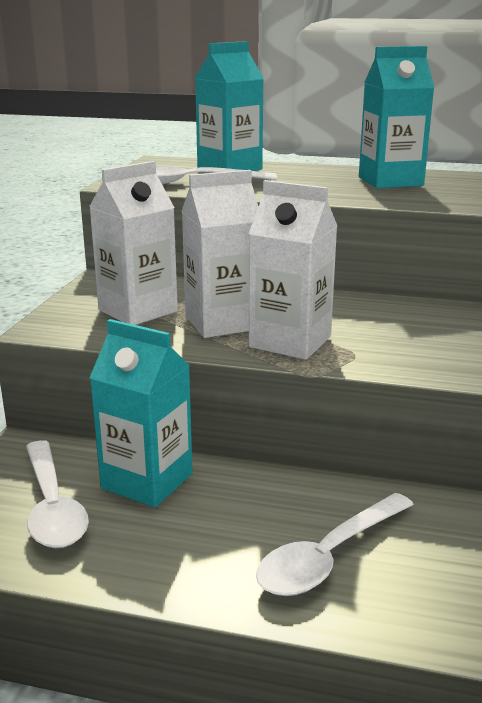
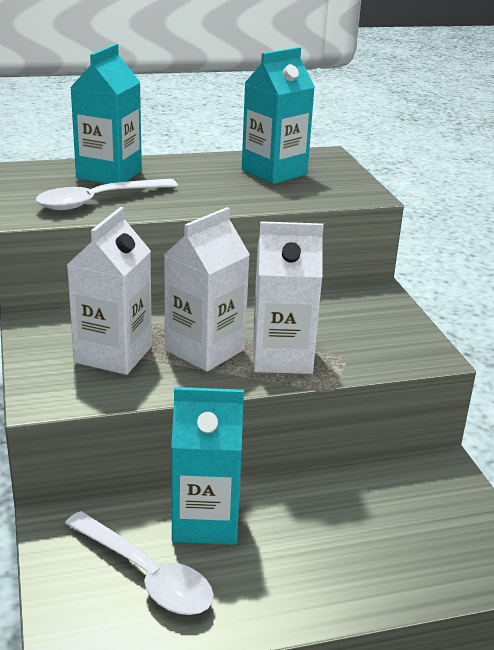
camera: 30 degrees left, 5 degrees up
white spoon [256,493,414,596] -> none

